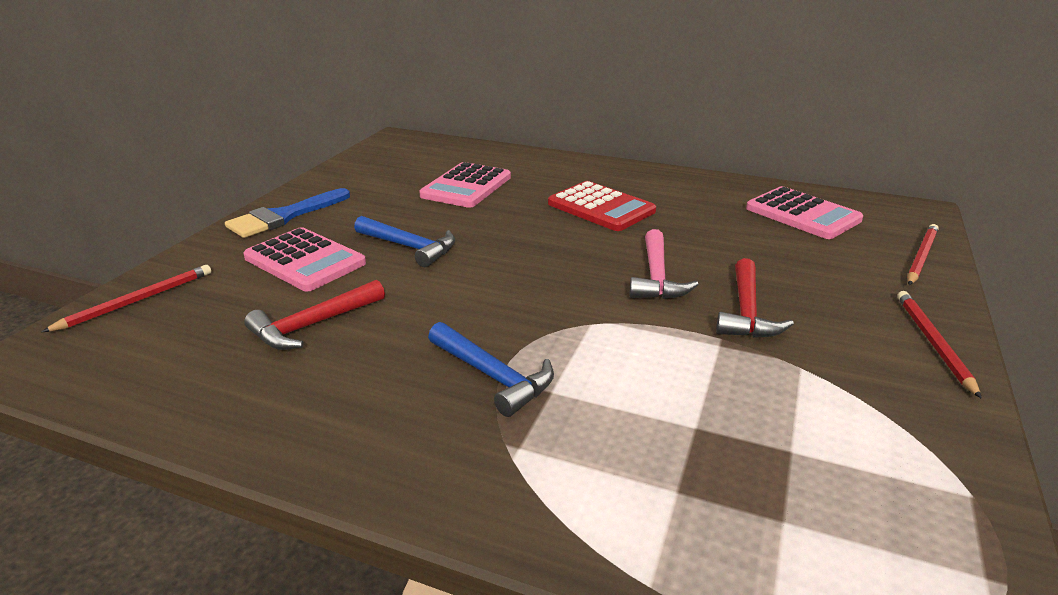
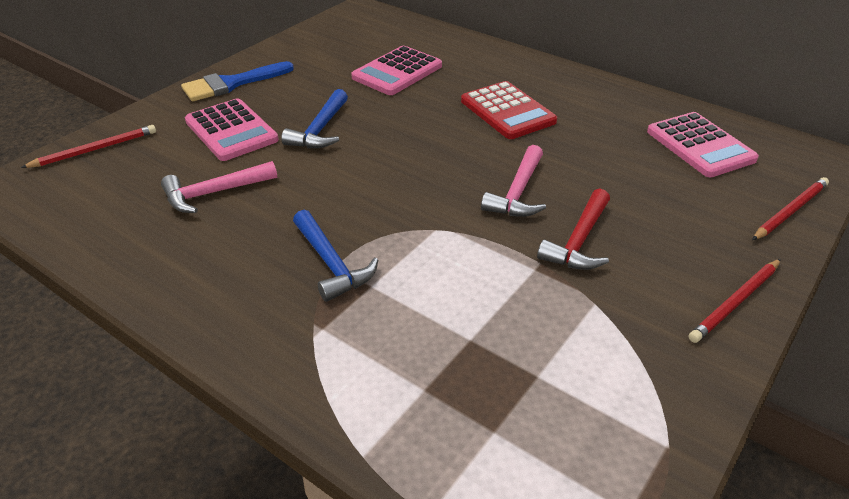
camera: 15 degrees right, 10 degrees up
red hammer [244,280,385,350] -> pink hammer [161,161,277,213]
blue hammer [354,216,455,267] -> blue hammer turned 60 degrees clockwise [281,89,348,148]
red pencil [897,291,982,399] -> red pencil turned 150 degrees counterclockwise [689,259,781,343]

